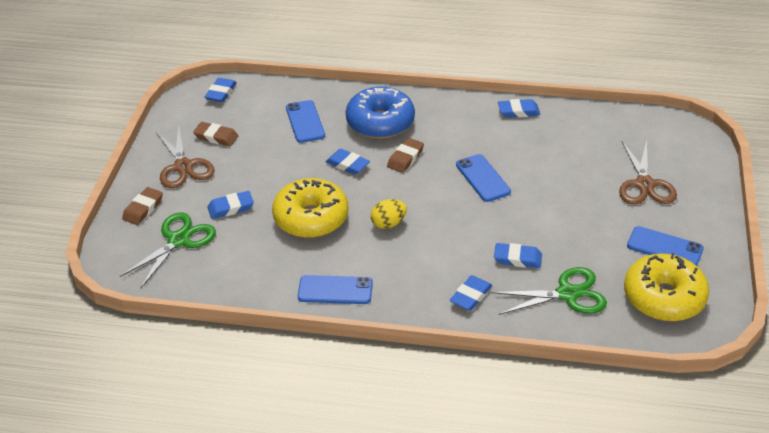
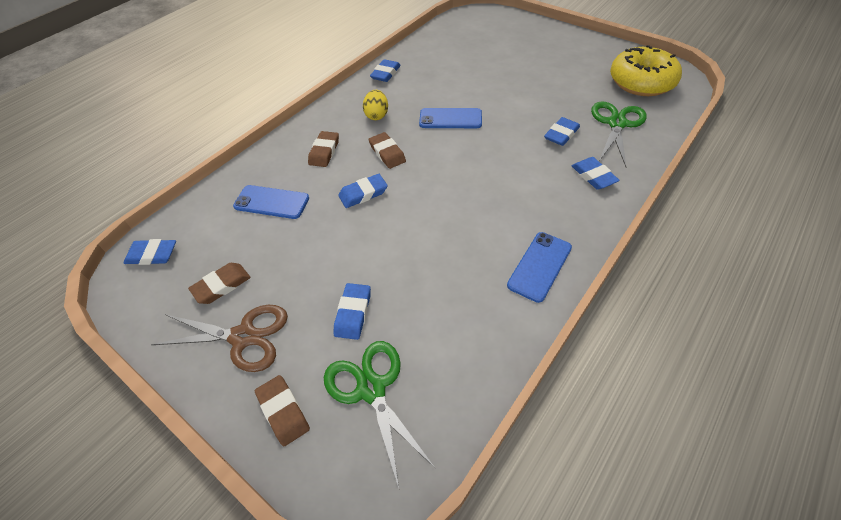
camera: 60 degrees left, 10 degrees up
blue eraser [205,78,237,102] -> blue eraser turned 45 degrees counterclockwise [124,239,176,265]
yellow donut [272,178,348,238] -> none
blue donut [346,87,415,139] -> brown eraser [308,131,339,167]
yellow egg [371,199,407,229] -> yellow egg moved to [363,90,388,120]
brown scissors [619,140,677,204] -> none
blue phone [627,226,704,266] -> none

